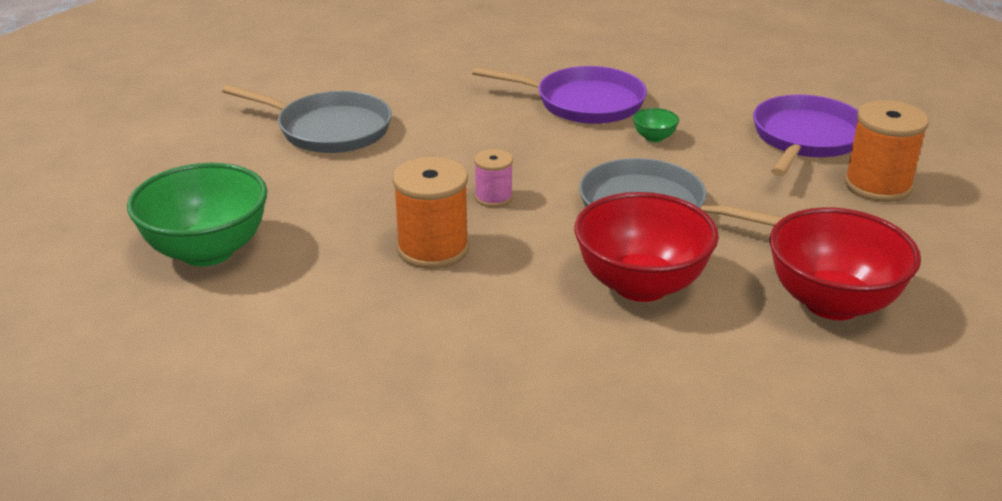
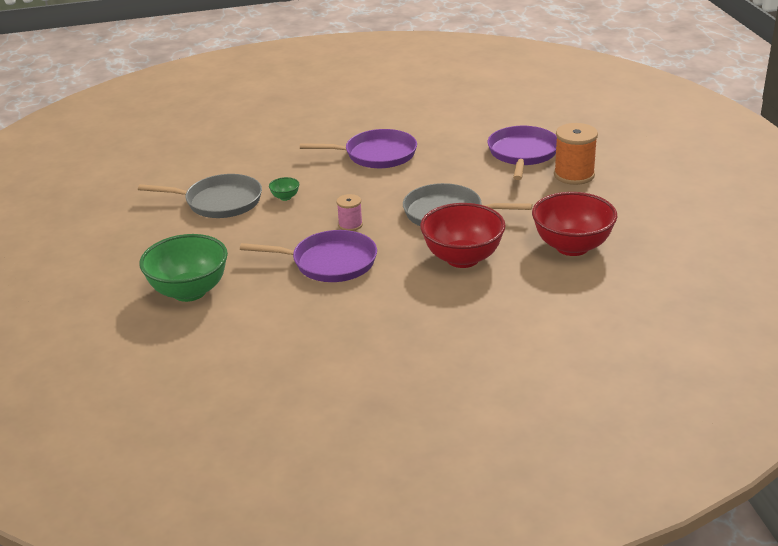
camera: 15 degrees left, 0 degrees up
orange spool [392,157,469,269] -> purple pan [240,230,377,282]
green bowl [633,108,679,143] -> green bowl moved to [269,177,299,201]

